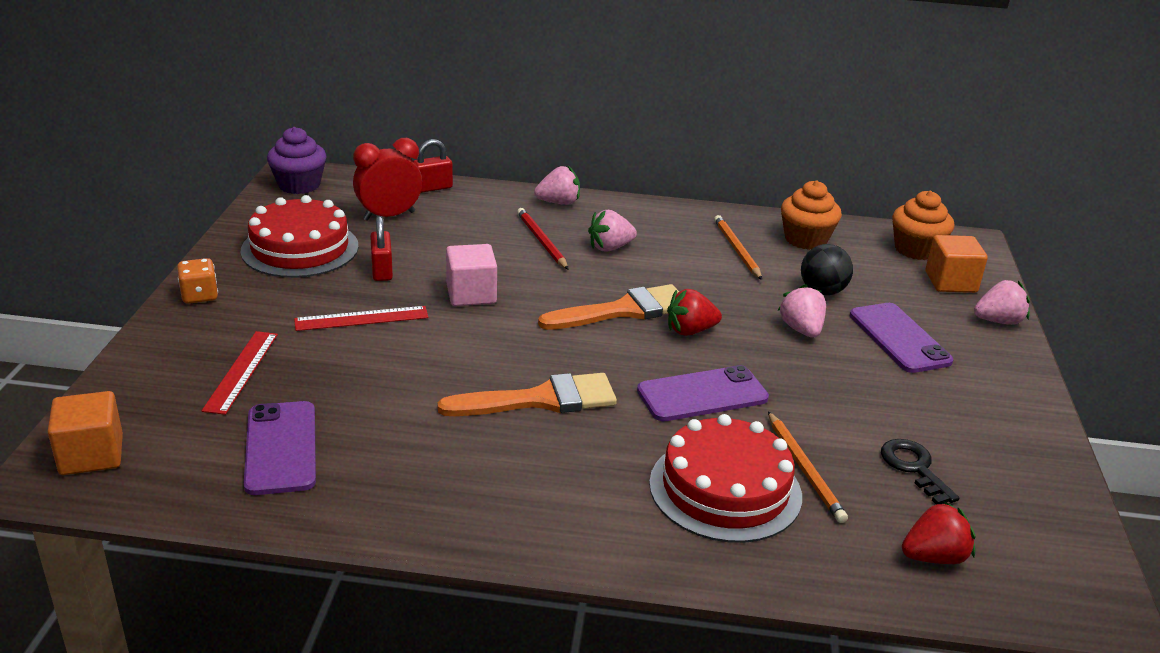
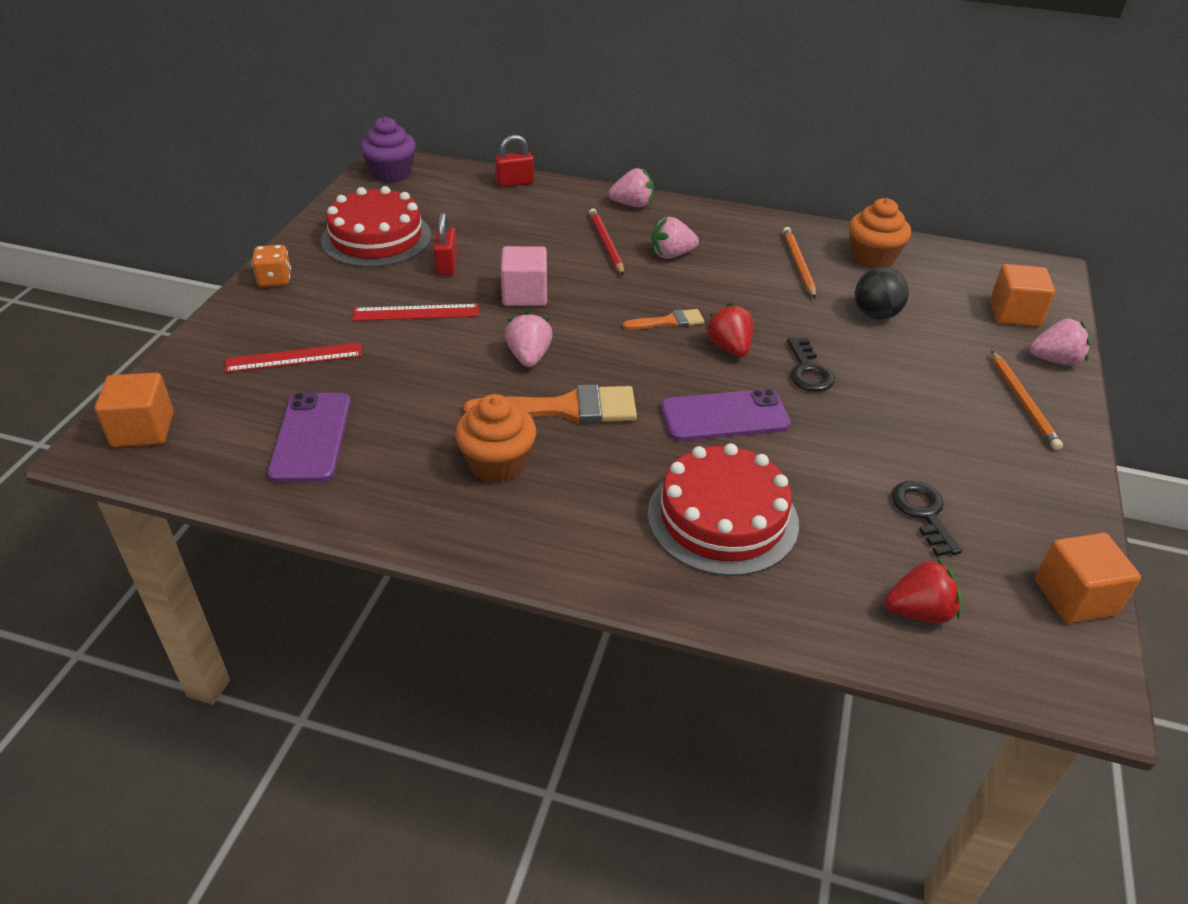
camera: 10 degrees right, 10 degrees up
red ruler [202,331,278,415] -> red ruler turned 60 degrees clockwise [225,343,362,373]
red clock [353,138,422,221] -> none
orange brush [538,284,679,330] -> orange brush [623,309,704,330], size x0.53
red strawberry [667,289,722,336] -> red strawberry turned 75 degrees clockwise [705,303,753,357]
orange pencil [768,412,848,523] -> orange pencil moved to [991,351,1063,450]
pink strawberry [778,284,826,338] -> pink strawberry moved to [505,311,553,367]
purple phone [850,303,953,373] -> none
orange cupcake [892,191,955,260] -> orange cupcake moved to [455,394,537,483]
none -> black key [787,338,835,392]
none -> orange cube [1035,533,1141,623]

